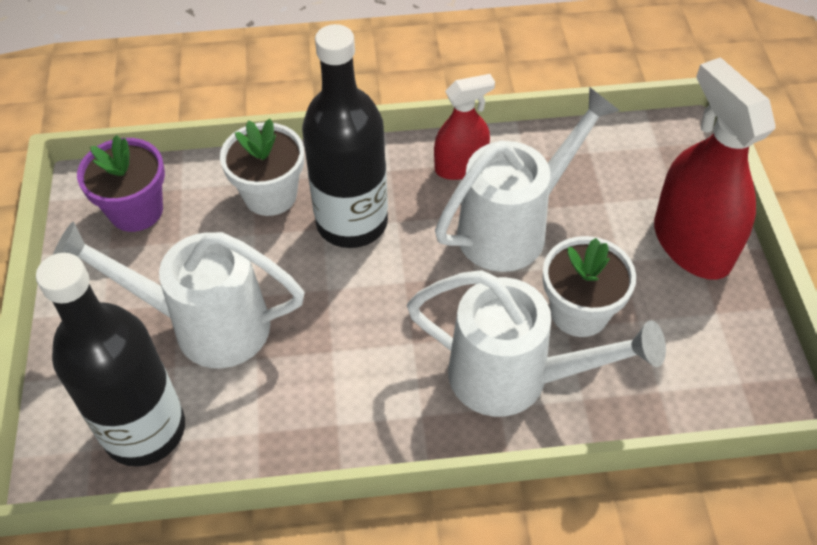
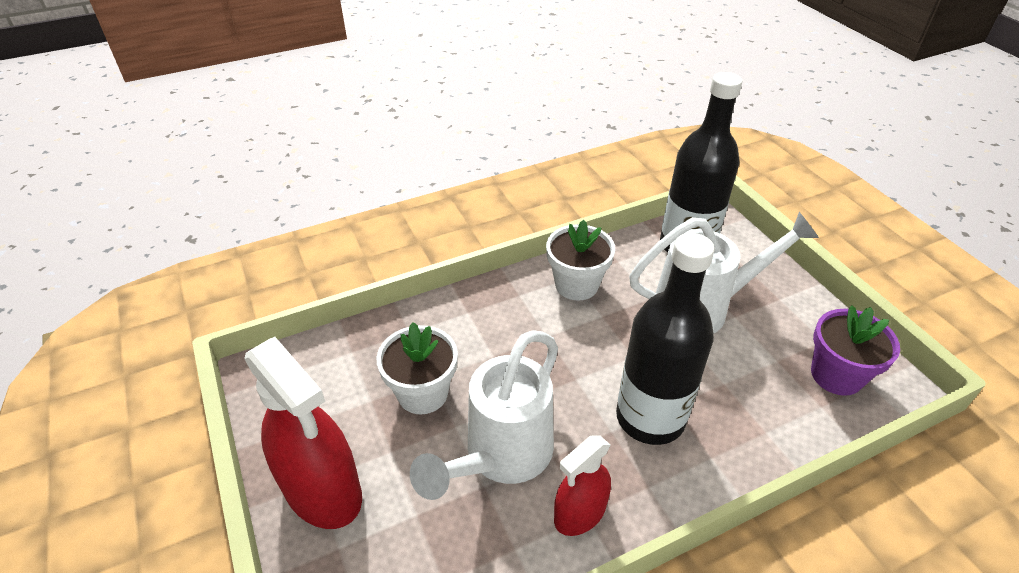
camera: 160 degrees right, 10 degrees down
white flower pot [220,119,304,216] -> white flower pot moved to [546,220,615,301]
white watering can [407,270,666,417] -> none

